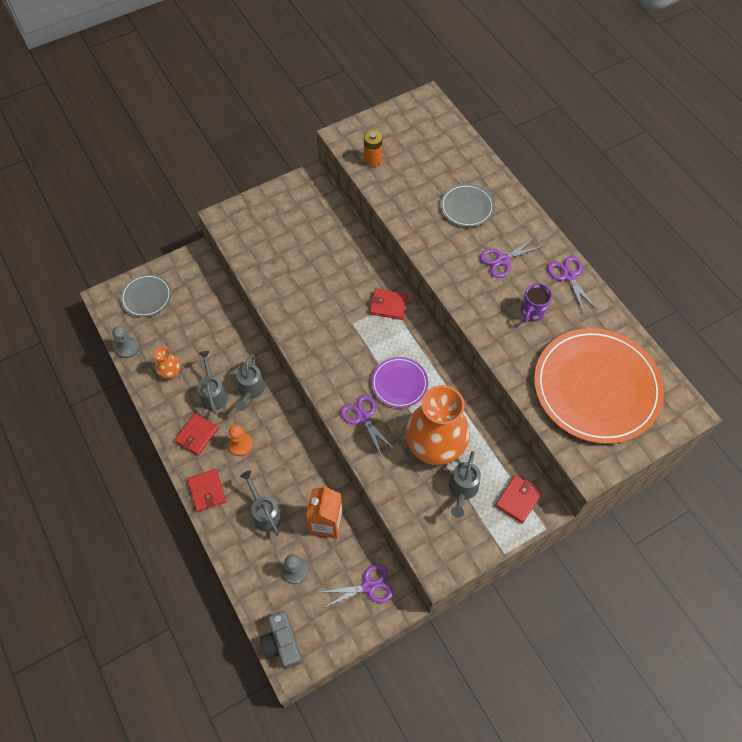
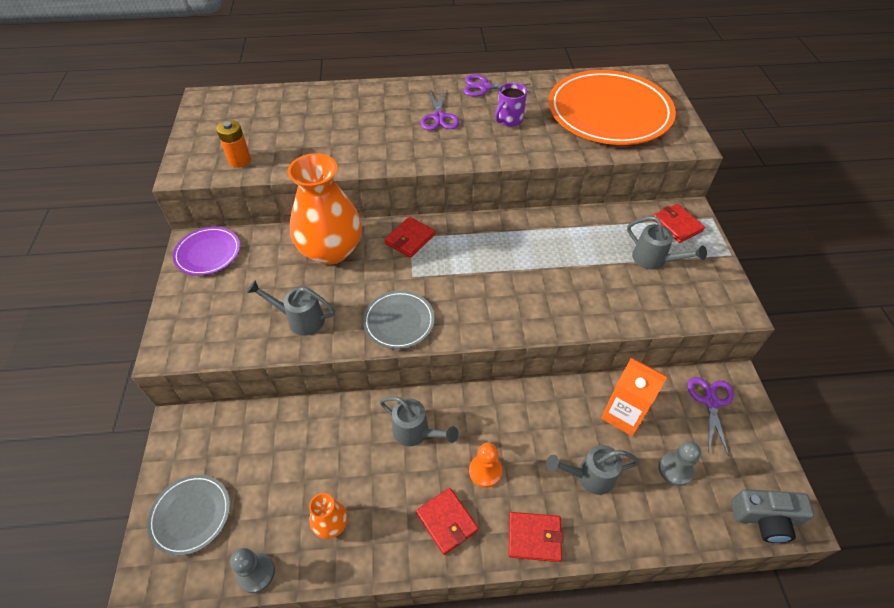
camera: 65 degrees left, 10 degrees down
grey watering can [198,351,228,414] -> grey watering can moved to [247,280,335,336]
purple scissors [340,395,396,457] -> none
purple plate [371,357,428,408] -> purple plate moved to [173,227,240,275]
orange vase [405,385,470,465] -> orange vase moved to [288,153,362,265]
grey plate [440,184,495,227] -> grey plate moved to [363,291,435,349]
purple mug [521,283,552,323] -> purple mug turned 75 degrees clockwise [495,83,527,127]

